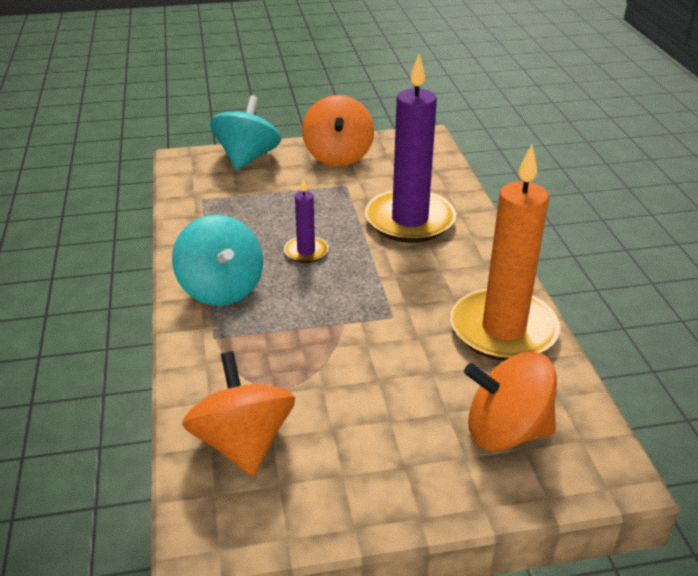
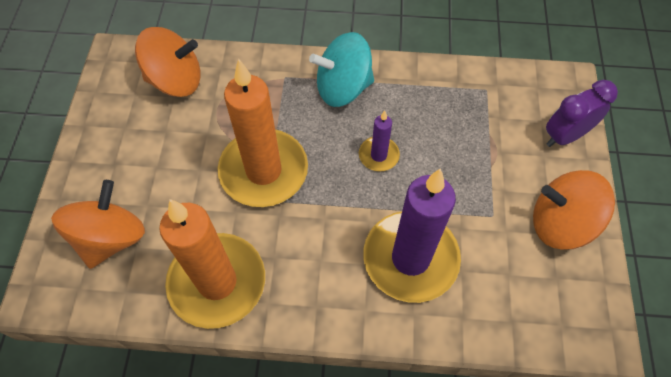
camera: 105 degrees right, 25 degrees up
turquoise spinning top [210,95,281,170] -> purple clock [546,80,618,147]
none -> orange candle [217,59,308,207]

